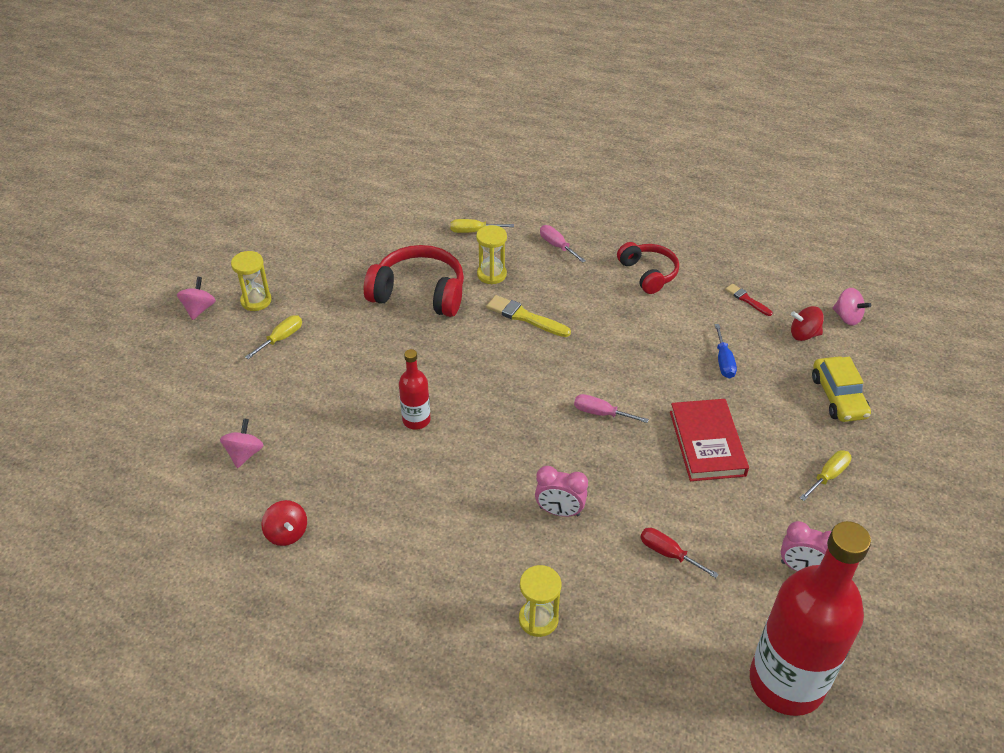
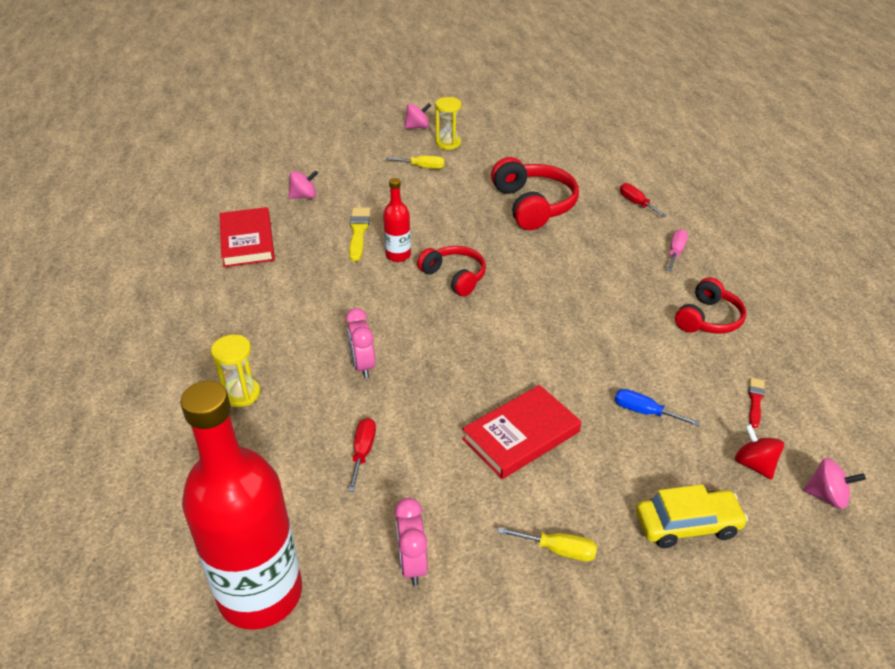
camera: 60 degrees right, 5 degrees down
red spinning top [261,500,307,546] -> red book [220,207,275,267]
yellow screwdriver [451,219,514,233] -> red screwdriver [620,183,667,218]
yellow hourglass [476,225,507,284] -> none
yellow brush [486,295,571,337] -> yellow brush moved to [349,207,370,261]
pink screwdriver [574,394,649,423] -> none
blue screwdriver [715,324,737,379] -> blue screwdriver turned 60 degrees clockwise [615,389,700,426]
yellow car [812,357,871,422] -> yellow car turned 150 degrees counterclockwise [636,484,748,548]
pink spinning top [832,288,871,326] -> pink spinning top turned 90 degrees counterclockwise [803,458,866,509]
none -> red headphones [417,246,486,297]

